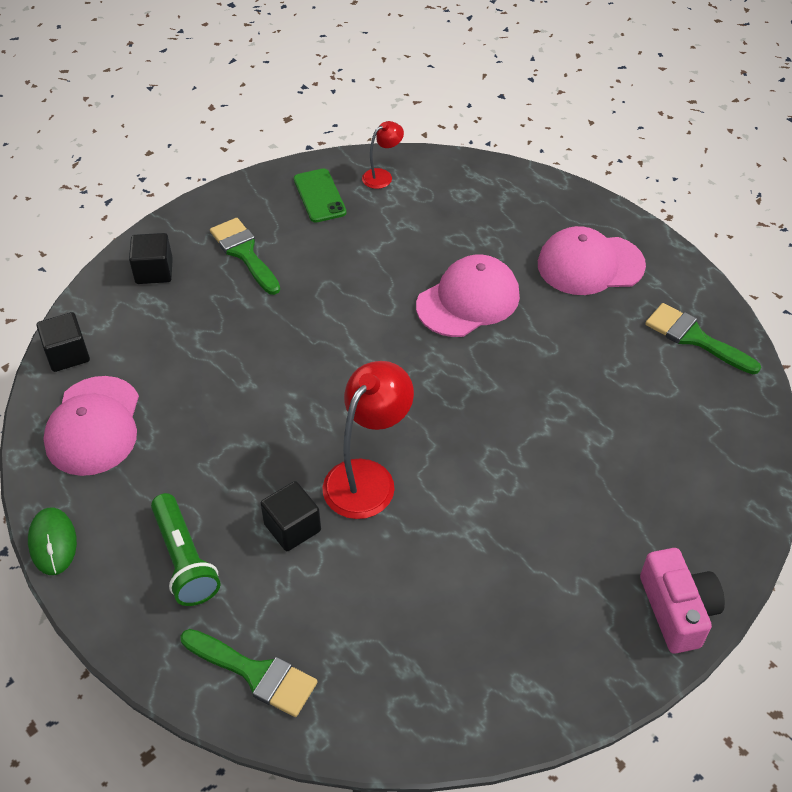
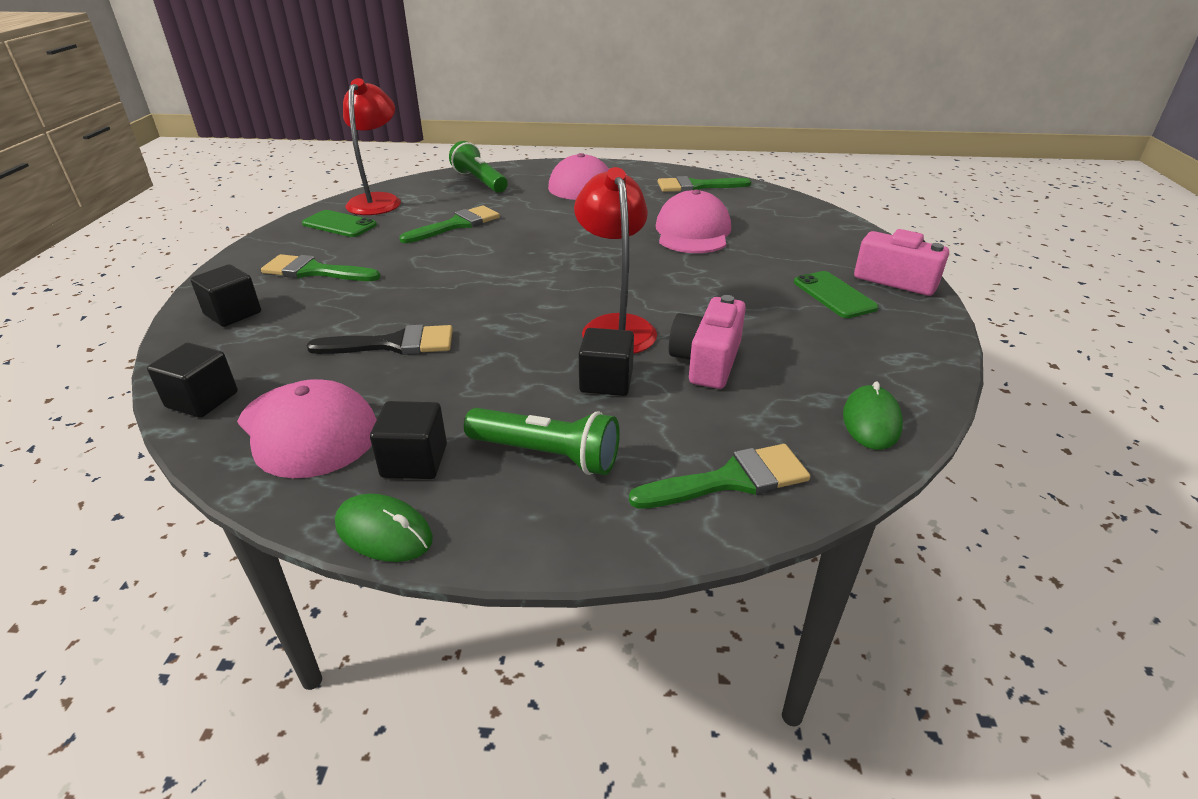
camera: 45 degrees left, 15 degrees down
red lamp [362,121,404,189] -> red lamp [343,78,401,215], size x1.90
pink cap [416,255,520,337] -> pink cap moved to [656,190,731,253]
none -> black brush [307,324,453,355]
none -> black cube [370,401,447,479]
none -> green brush [399,205,500,243]
none -> green flashlight [449,141,508,193]
none -> pink camera [669,295,746,389]
none -> green phone [794,271,879,318]
none -> green mouse [843,382,903,450]

